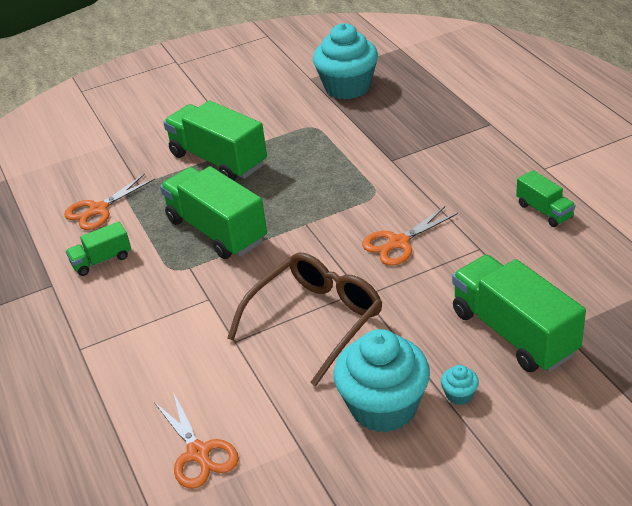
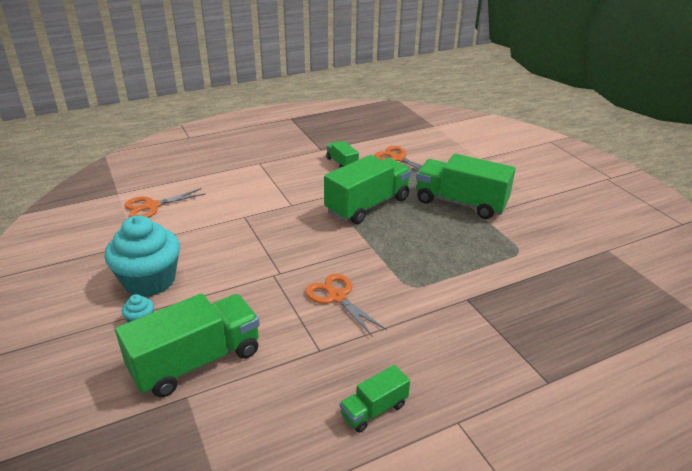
camera: 85 degrees right, 5 degrees down
green truck [163,101,267,181] -> green truck turned 105 degrees counterclockwise [416,154,516,219]
brown glasses [227,253,382,386] -> none
turquoise cupcake [313,23,378,99] -> none

